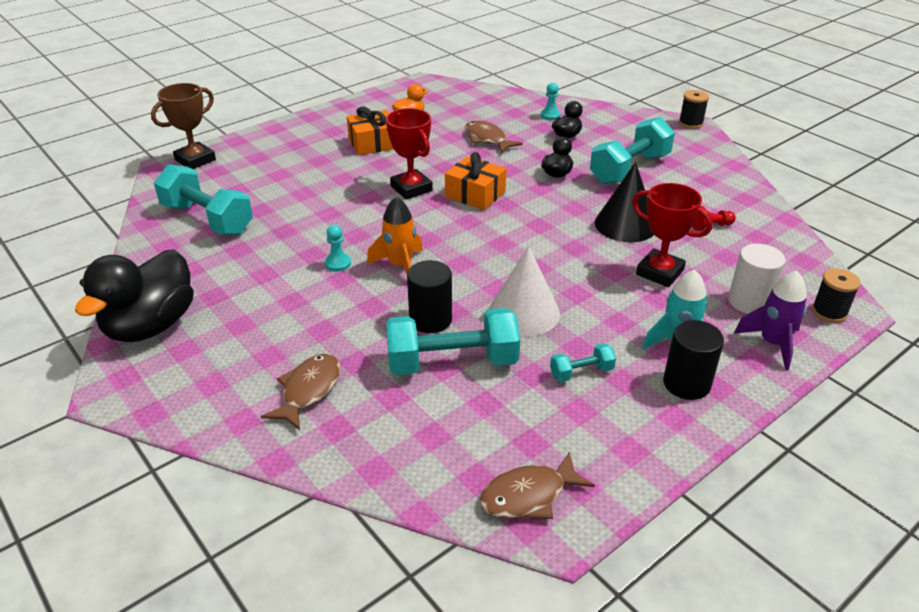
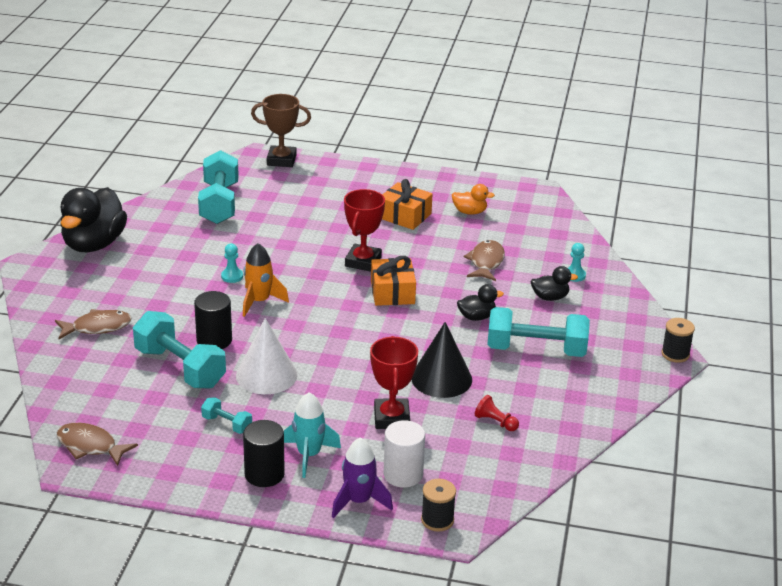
camera: 50 degrees right, 5 degrees down
black duck [75,249,194,342] -> black duck turned 60 degrees counterclockwise [60,187,127,252]

